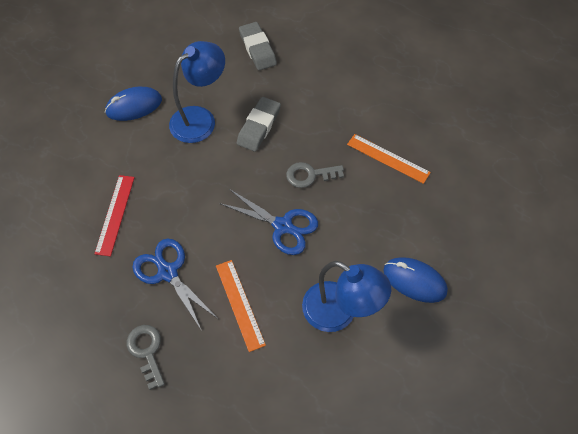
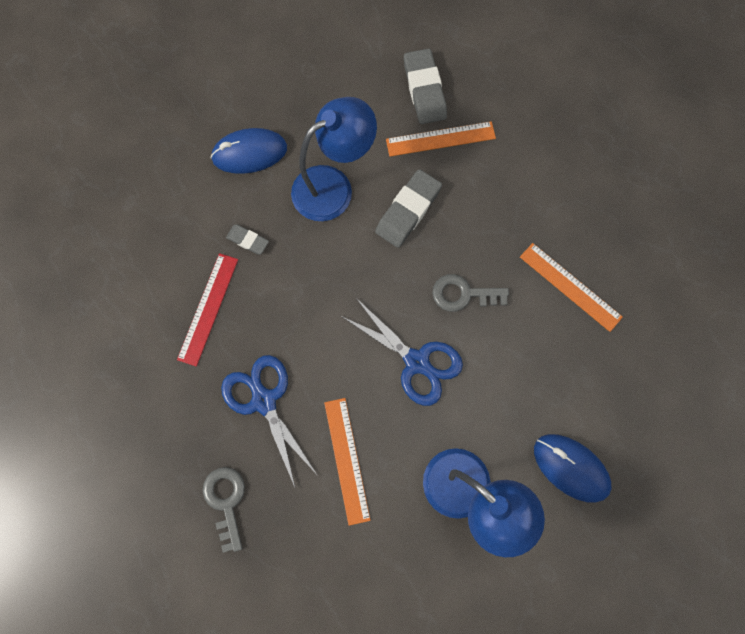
camera: 10 degrees right, 15 degrees up
none -> grey eraser [226,224,269,255]
none -> orange ruler [386,121,496,157]

